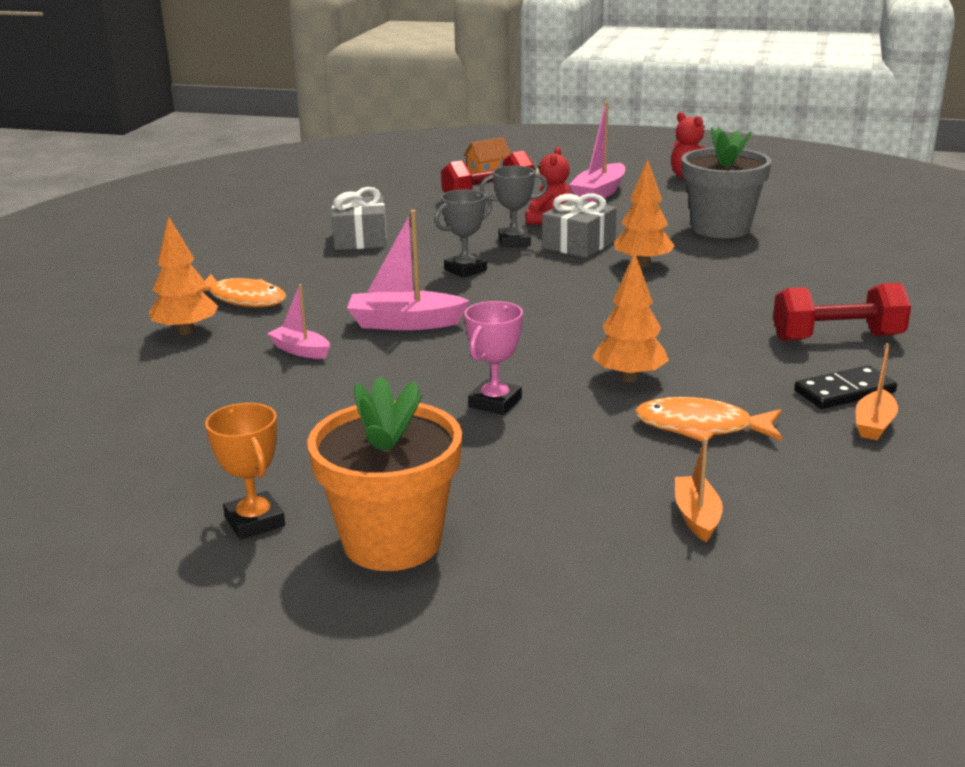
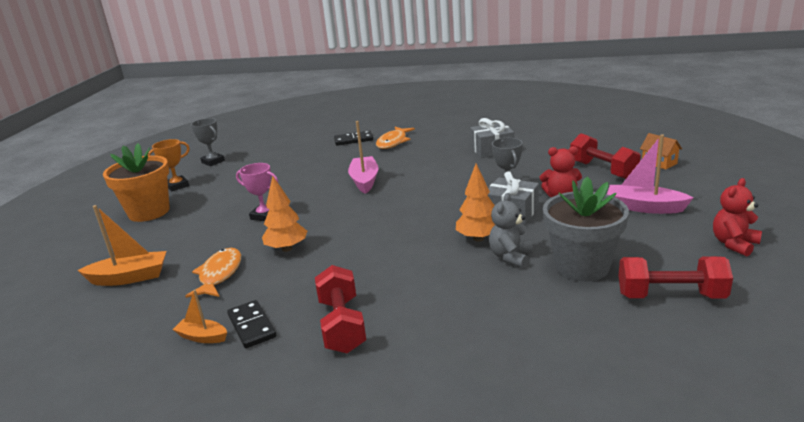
camera: 85 degrees right, 0 degrees up
orange tree [149,217,218,335] -> black domino [334,130,373,146]
pink boat [267,284,330,359] -> none
grey trophy [434,189,492,278] -> grey trophy moved to [191,118,225,166]
orange boat [675,438,723,542] -> orange boat [77,205,166,286], size x1.69
none -> grey teddy bear [489,193,533,268]
none -> red dumbbell [619,256,733,298]

